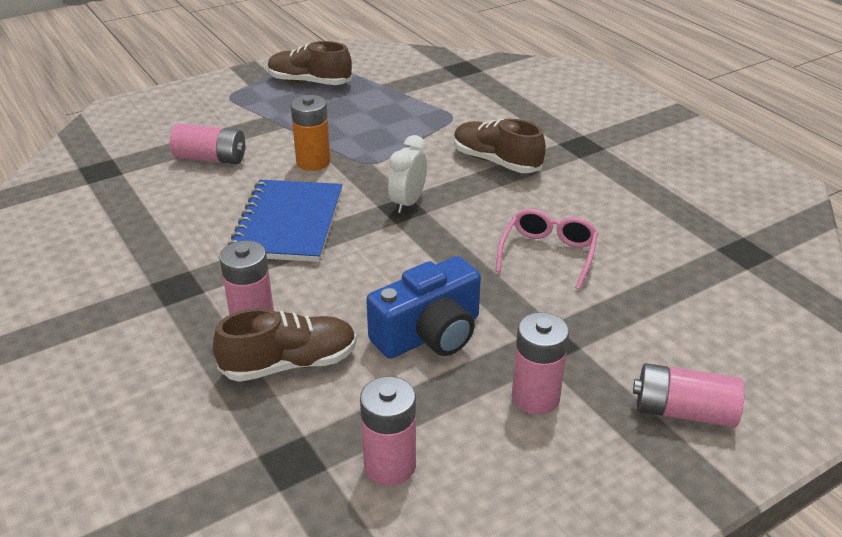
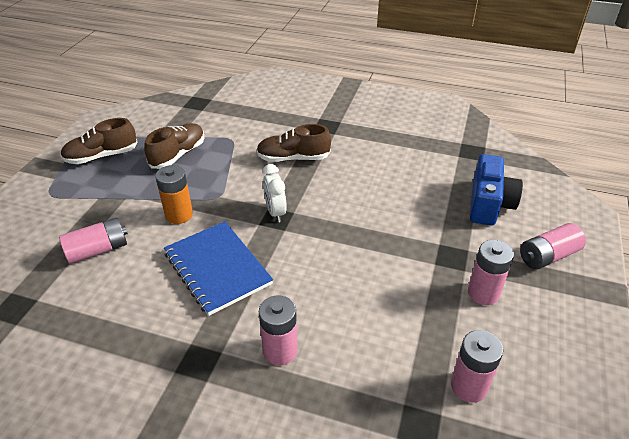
camera: 40 degrees left, 5 degrees up
brown shoe [213,308,357,382] -> brown shoe moved to [144,123,204,169]
blue camera [366,256,481,359] -> blue camera moved to [470,154,523,226]
pink glasses [496,209,598,290] -> none

